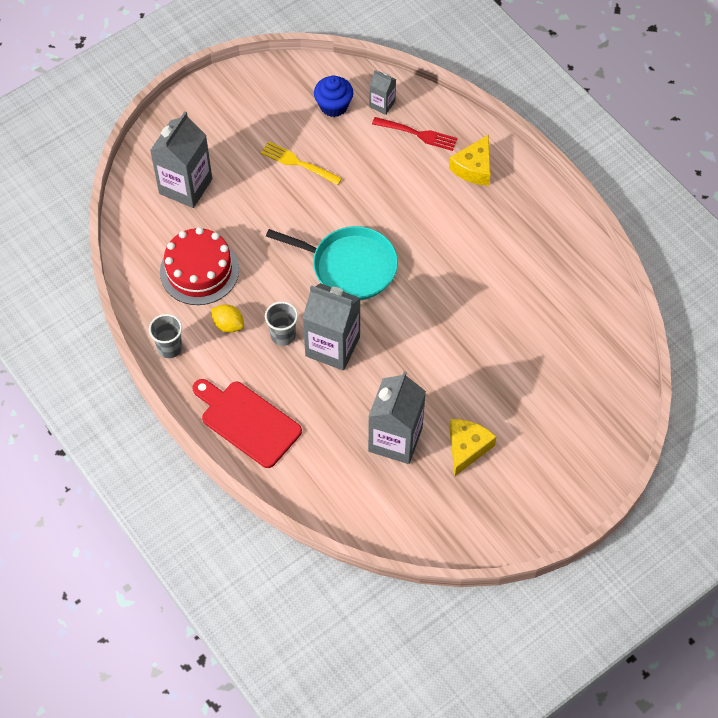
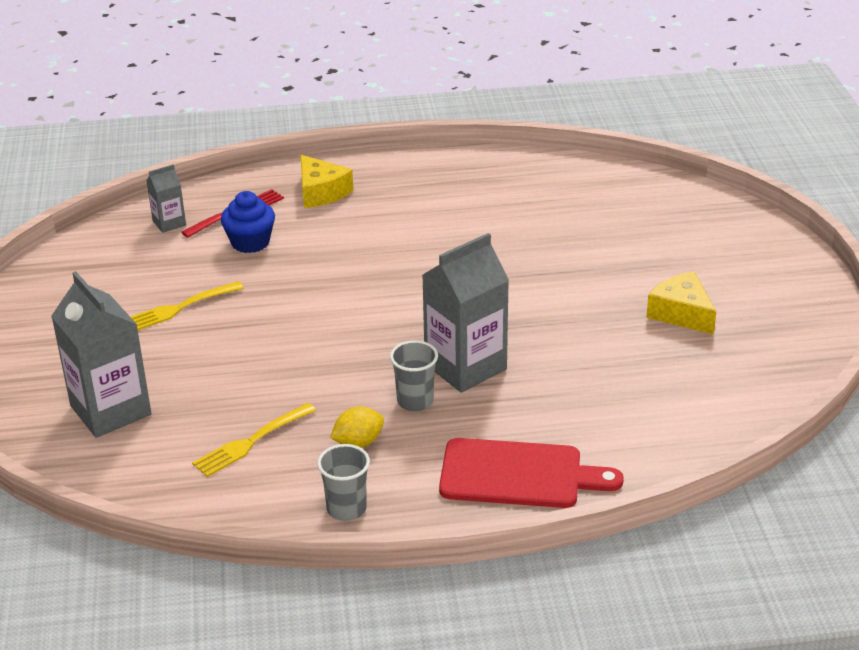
camera: 60 degrees left, 25 degrees down
red cake [160,227,239,305] -> yellow fork [192,403,316,477]
red cutting board [192,379,302,468] -> red cutting board turned 150 degrees counterclockwise [439,438,624,508]
turquoise pan [266,226,398,300] -> none
blue cupcake [314,76,353,117] -> blue cupcake moved to [221,191,275,253]
grey carton [368,371,426,464] -> none

